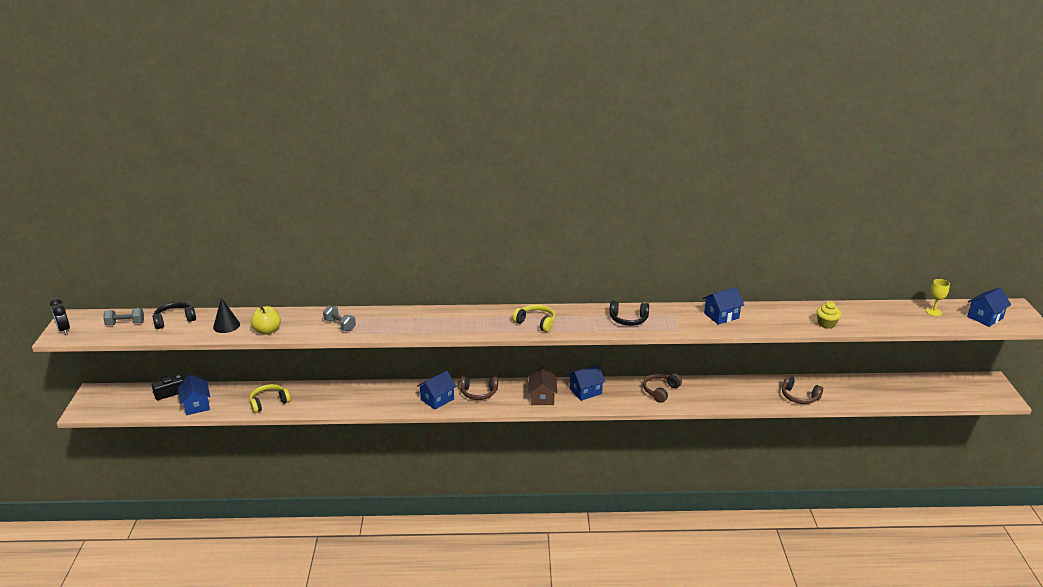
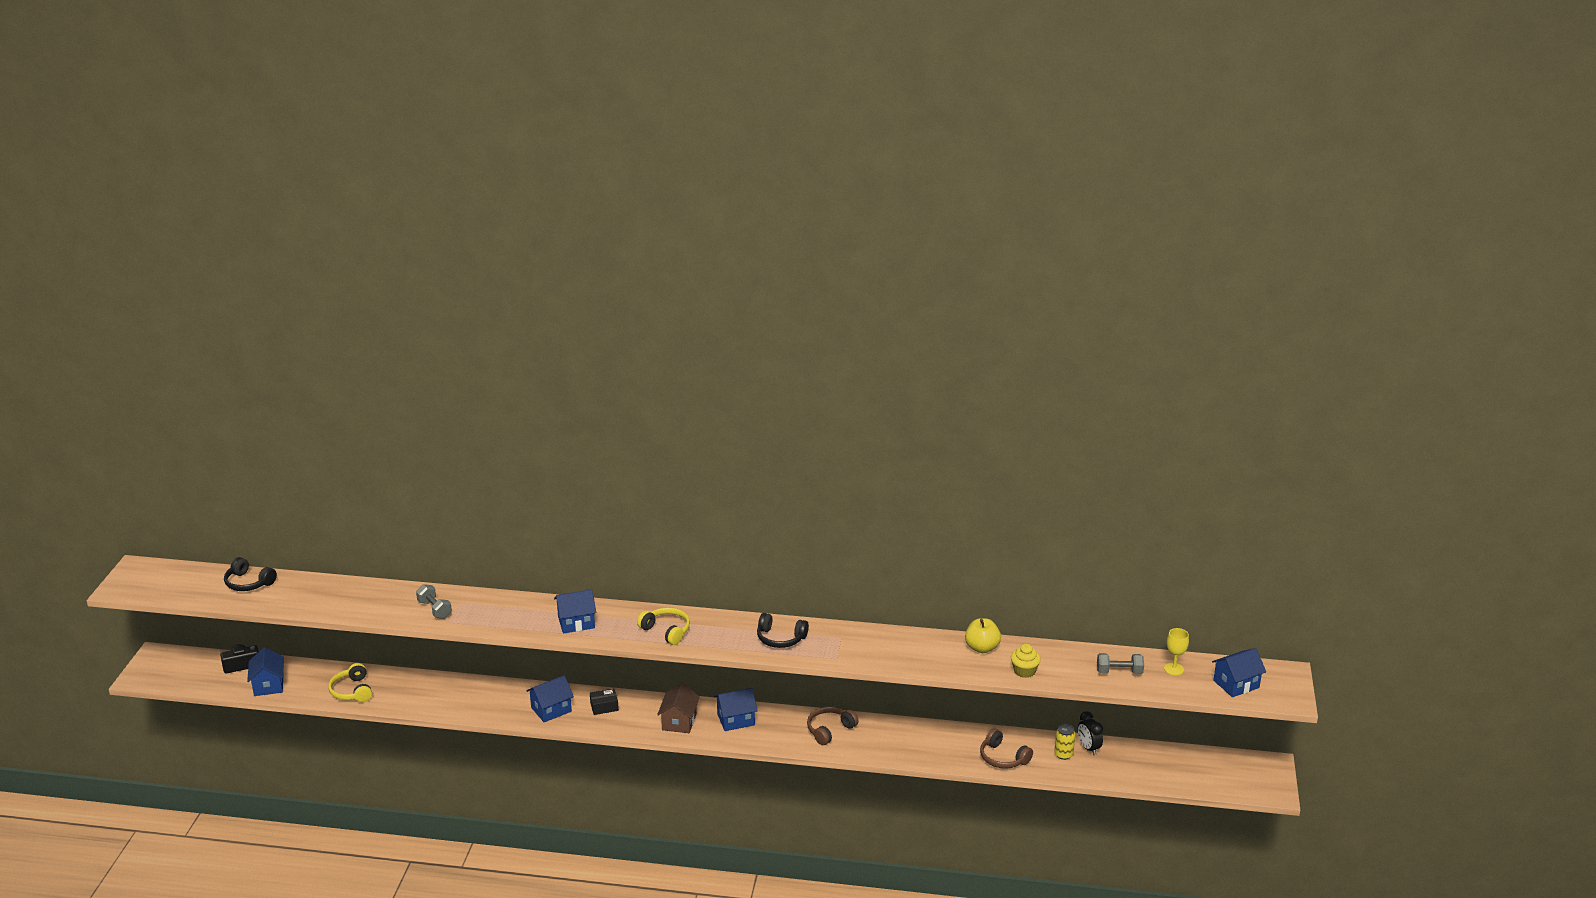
camera: 10 degrees right, 0 degrees up
black clock [50,299,70,335] -> black clock moved to [1078,711,1103,755]
grey dumbbell [103,308,144,326] -> grey dumbbell moved to [1097,653,1144,674]
black headphones [152,302,196,329] -> black headphones turned 135 degrees counterclockwise [224,557,277,591]
black cone [213,298,240,333] -> none
yellow headphones [249,384,291,413] -> yellow headphones turned 90 degrees counterclockwise [328,663,372,702]
yellow apple [251,306,281,335] -> yellow apple moved to [965,618,1001,653]
brown headphones [460,376,498,400] -> black box [590,689,619,715]
blue house [703,287,744,325] -> blue house moved to [554,589,596,633]
none -> yellow can [1054,724,1076,760]

